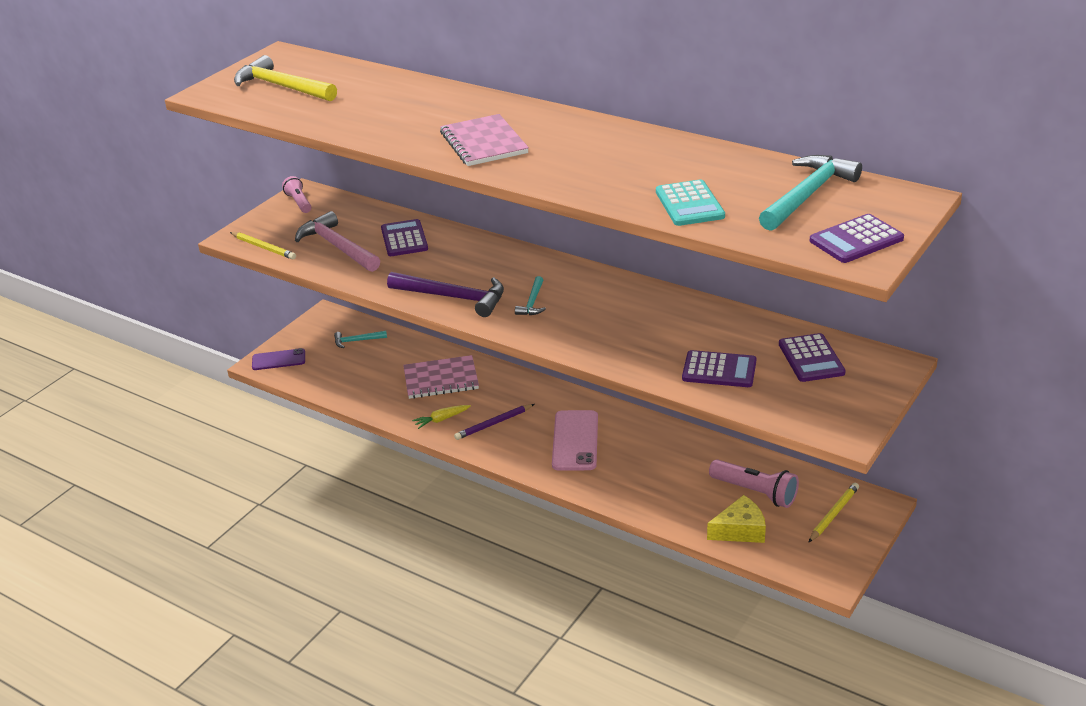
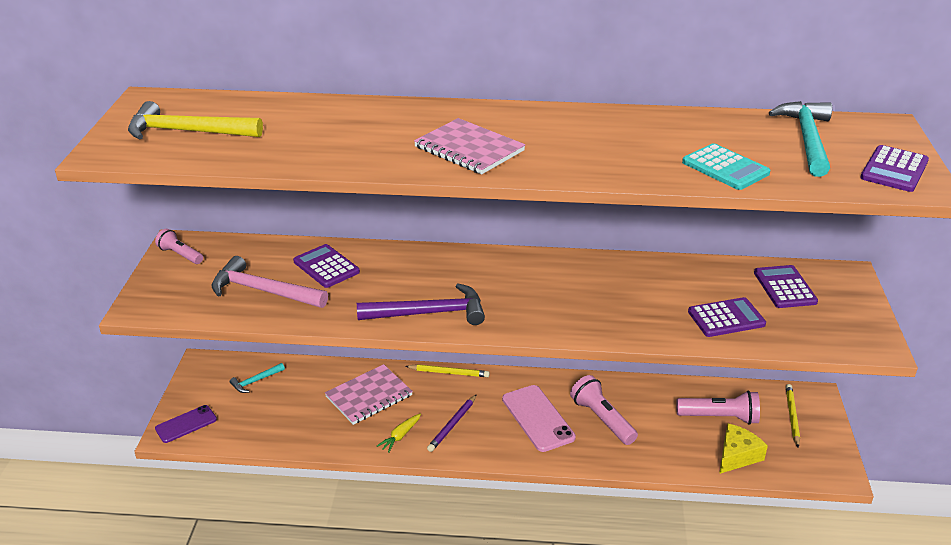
camera: 30 degrees left, 0 degrees up
yellow pencil [230,232,296,260] -> yellow pencil moved to [405,364,490,377]
turquoise hammer [515,276,546,315] -> none
purple calculator [779,333,846,382] -> purple calculator turned 150 degrees counterclockwise [754,265,818,308]
none -> pink flashlight [570,375,638,445]

